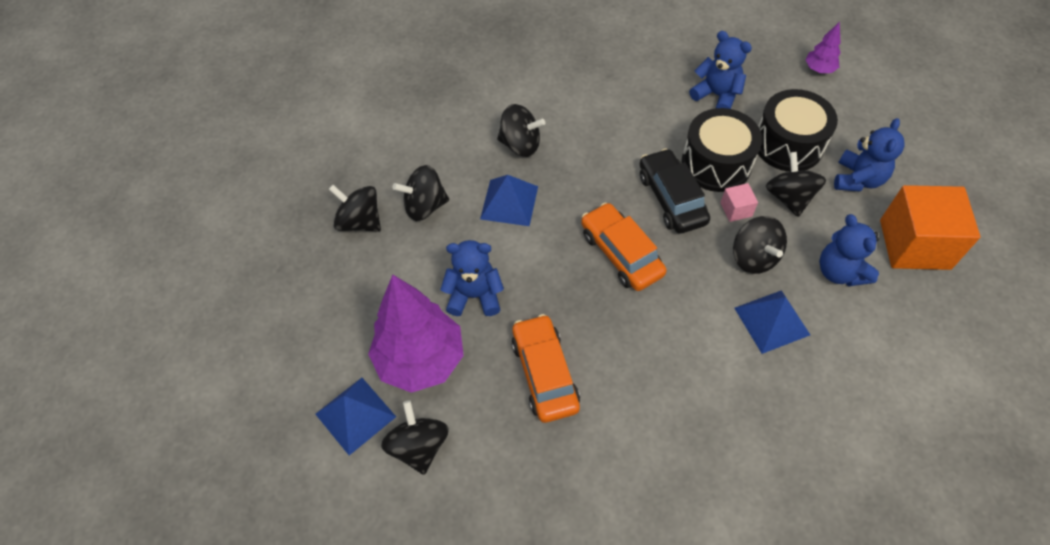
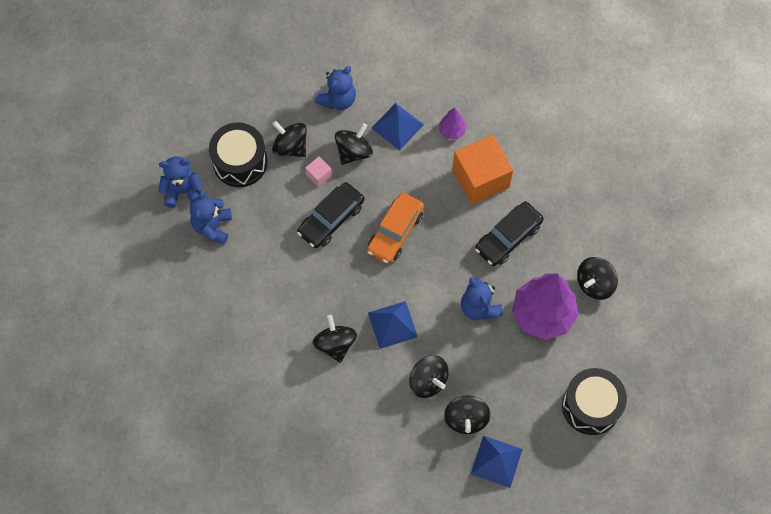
camera: 120 degrees left, 10 degrees up
blue pyramid [315,378,396,455] -> blue pyramid moved to [471,436,523,488]
orange car [511,314,580,423] -> black car [475,201,544,266]
black drum [682,108,762,192] -> black drum moved to [562,368,627,435]
black spinning top [766,152,826,217] -> black spinning top turned 75 degrees clockwise [272,121,307,157]
purple tree [805,22,841,73] -> purple tree moved to [439,108,467,139]
blue teddy bear [834,118,905,192] -> blue teddy bear moved to [158,156,203,208]
orange cube [880,185,981,270] -> orange cube moved to [452,135,513,205]

